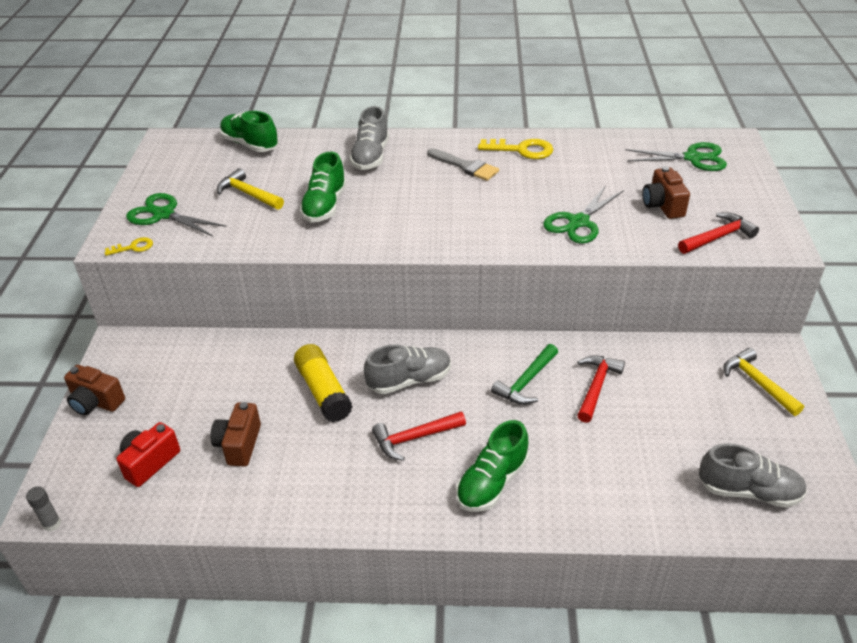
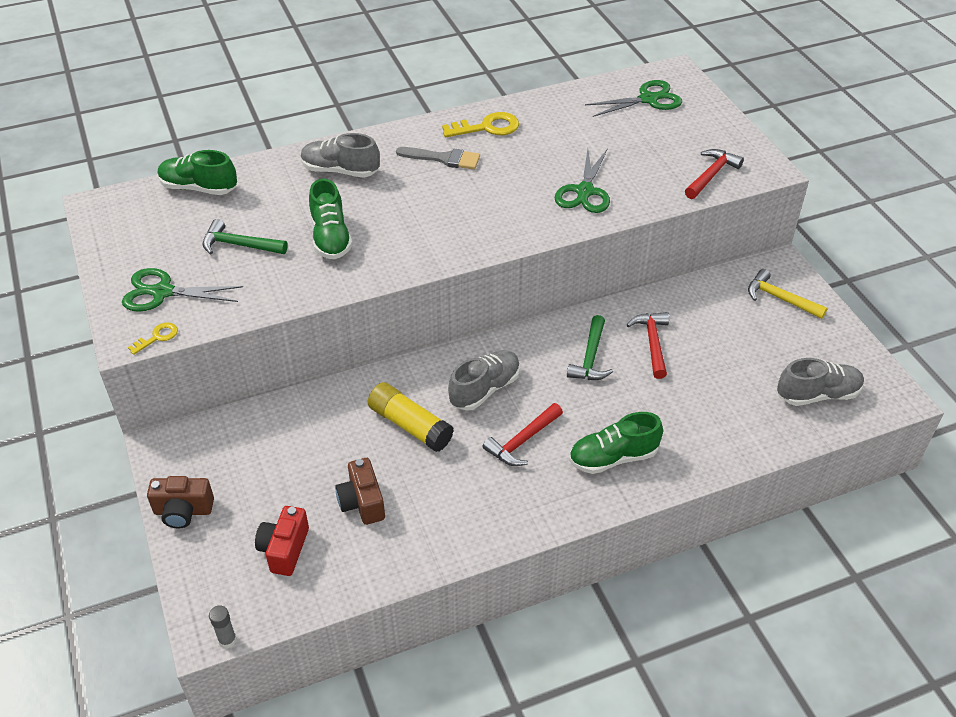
camera: 25 degrees left, 5 degrees up
yellow hammer [217,168,284,210] -> green hammer [203,219,288,255]
grey shoe [349,106,389,170] -> grey shoe turned 120 degrees clockwise [301,133,380,178]
green shoe [456,420,529,512] -> green shoe turned 60 degrees clockwise [569,412,663,474]
brown camera [642,166,690,219] -> none

